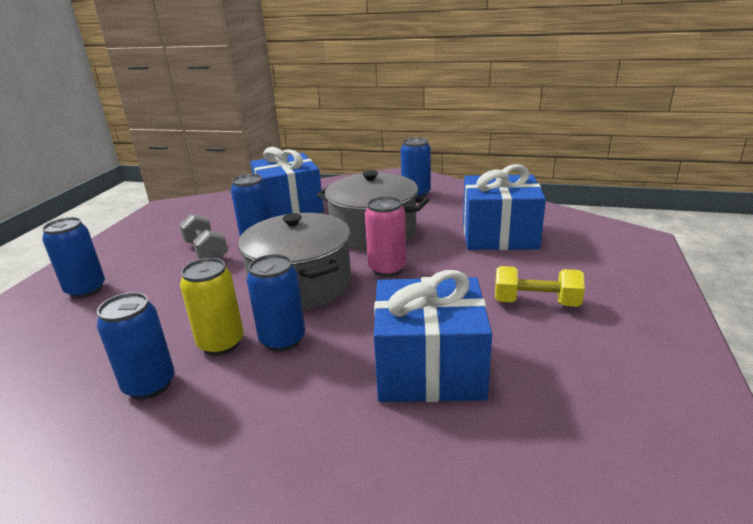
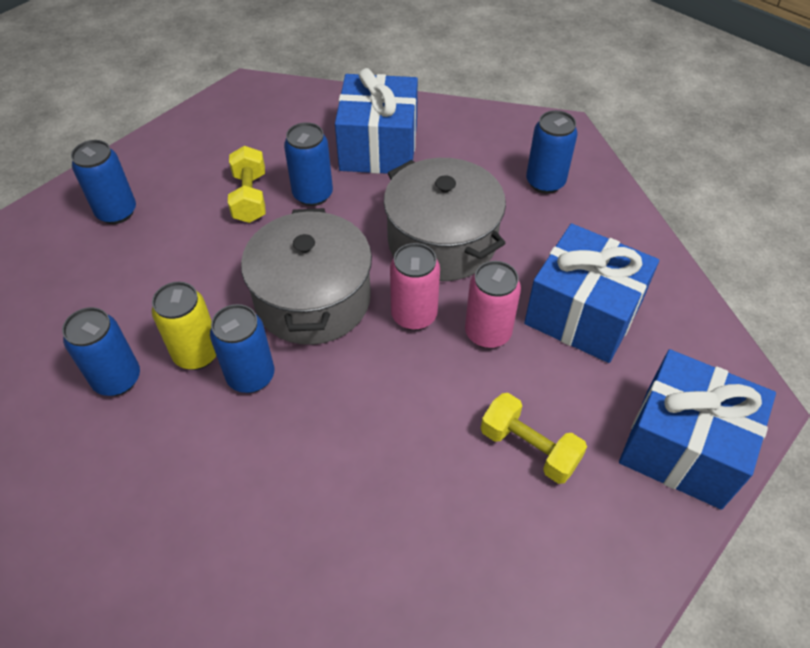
camera: 25 degrees right, 25 degrees up
grey dumbbell [179,214,228,259] -> yellow dumbbell [228,146,265,223]
blue gift [374,270,492,402] -> blue gift moved to [619,349,776,510]
none -> pink can [465,261,521,349]

